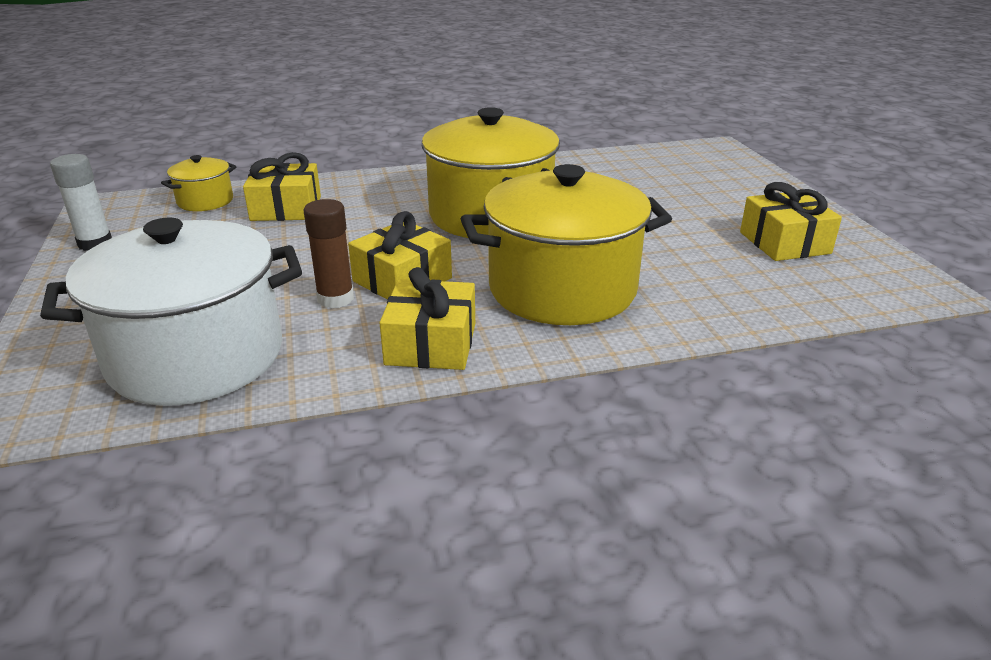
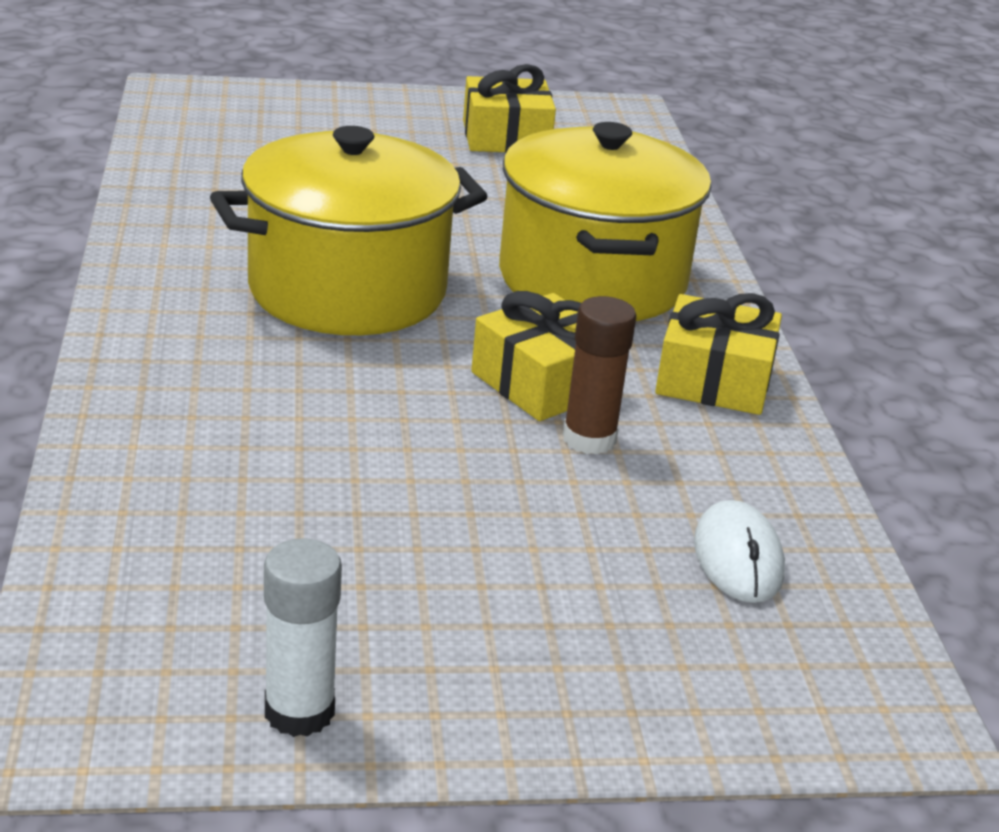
camera: 85 degrees left, 0 degrees up
white pot [40,218,302,406] -> white mouse [694,500,785,603]
yellow pot [161,155,236,211] -> none
yellow gift [243,152,321,221] -> none

